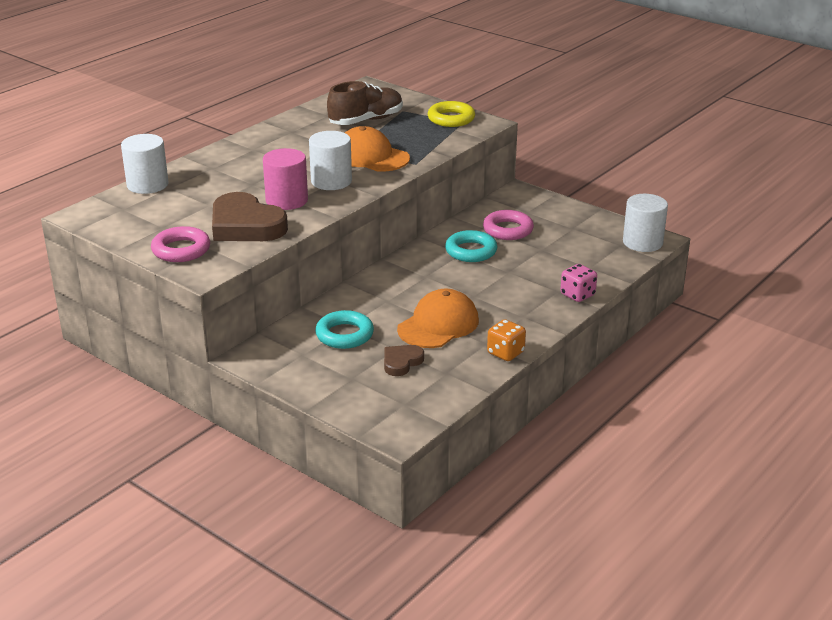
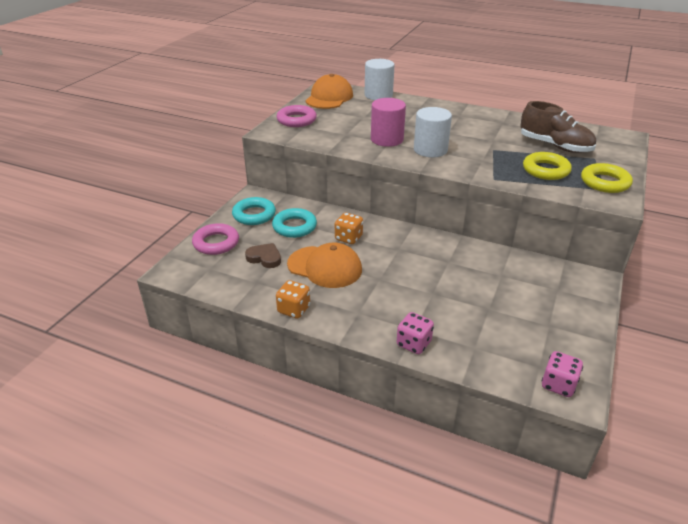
camera: 75 degrees right, 5 degrees up
brown heart [212,192,288,241] -> none
orange cap [345,126,410,172] -> orange cap moved to [305,74,353,109]
turquoise ring [445,230,497,262] -> turquoise ring moved to [232,197,276,225]
pink ring [483,210,534,240] -> pink ring moved to [192,223,239,255]
white cylinder [623,194,668,252] -> pink dice [542,351,583,397]
none -> orange dice [335,213,363,244]
none -> yellow ring [523,152,572,180]

